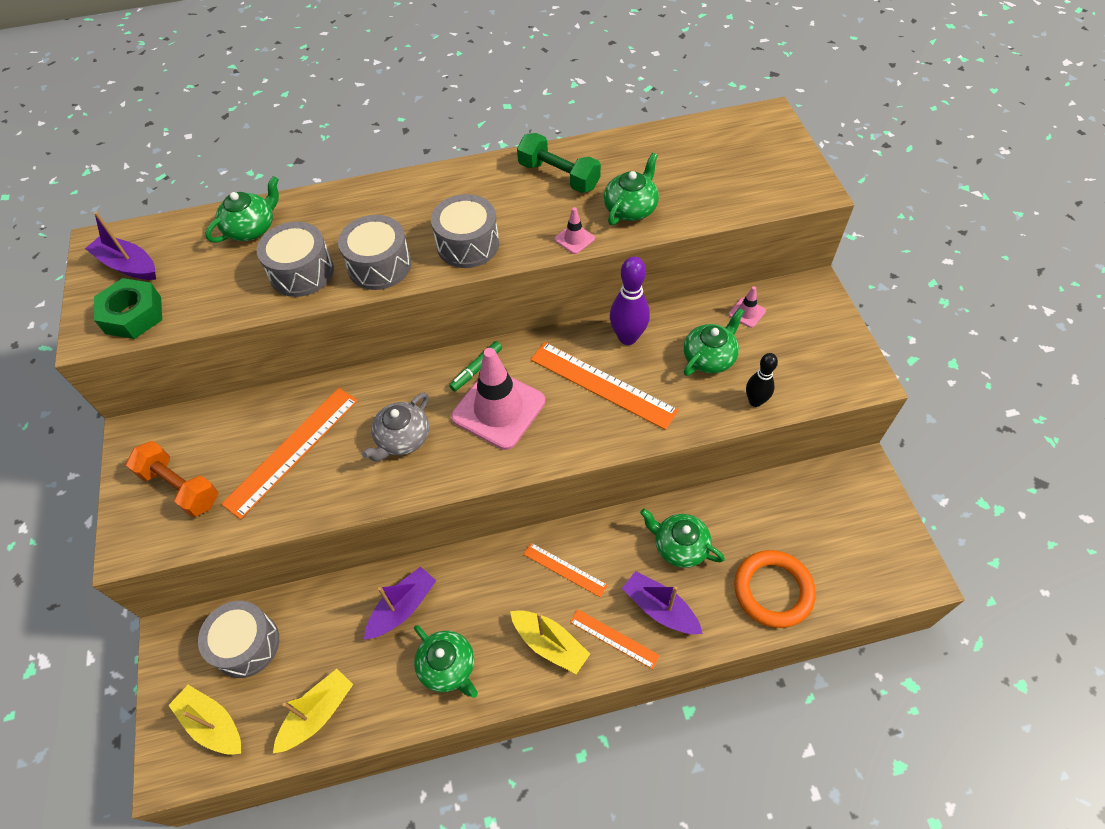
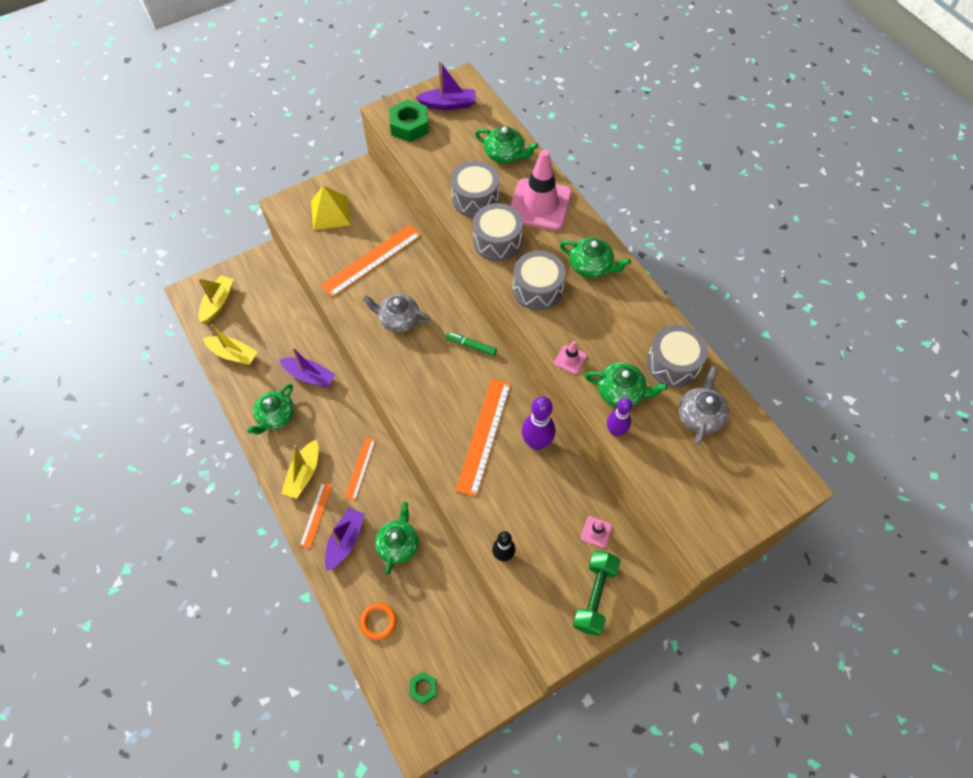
camera: 70 degrees right, 5 degrees up
purple boat [85,212,156,280] -> purple boat turned 75 degrees clockwise [415,61,476,110]
orange dumbbell [126,441,218,517] -> yellow pyramid [311,185,351,230]
grey drum [198,601,279,678] -> grey drum moved to [647,325,708,388]
orange ruler [221,388,358,519] -> orange ruler turned 60 degrees counterclockwise [321,224,421,297]
pink traffic cone [451,348,545,450] -> pink traffic cone moved to [511,149,572,231]
green dumbbell [517,133,601,193] -> green dumbbell moved to [573,551,621,636]
green teapot [684,308,744,376] -> green teapot moved to [559,237,631,278]
orange ring [734,550,816,628] -> orange ring [360,603,397,640], size x0.58
none -> green nut [409,671,436,704]
none -> purple bowling pin [607,398,633,436]
none -> grey teapot [679,367,729,445]

